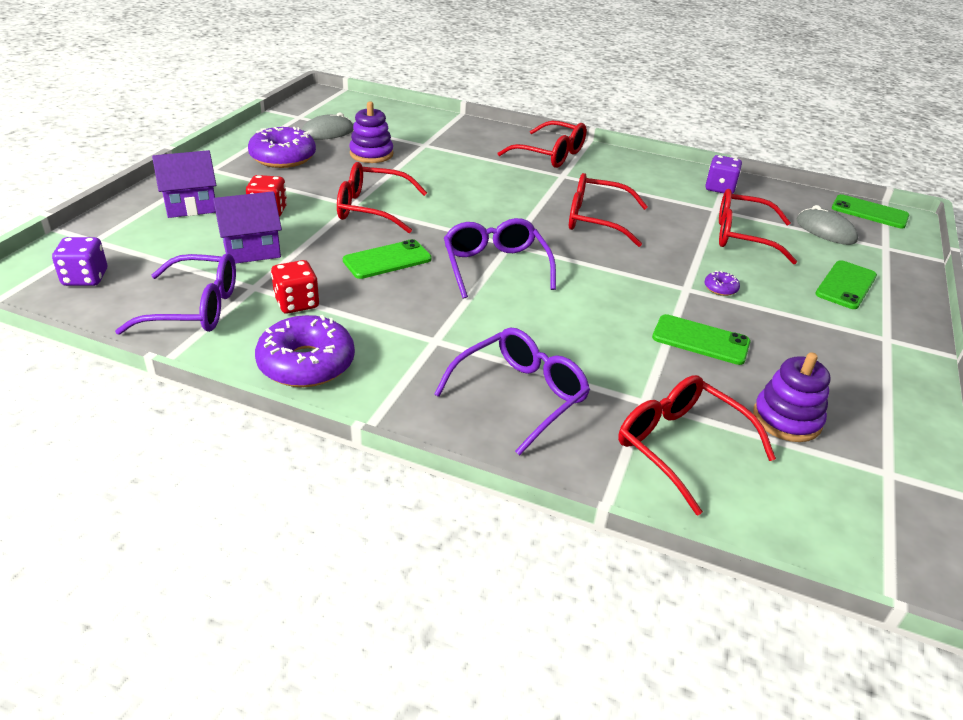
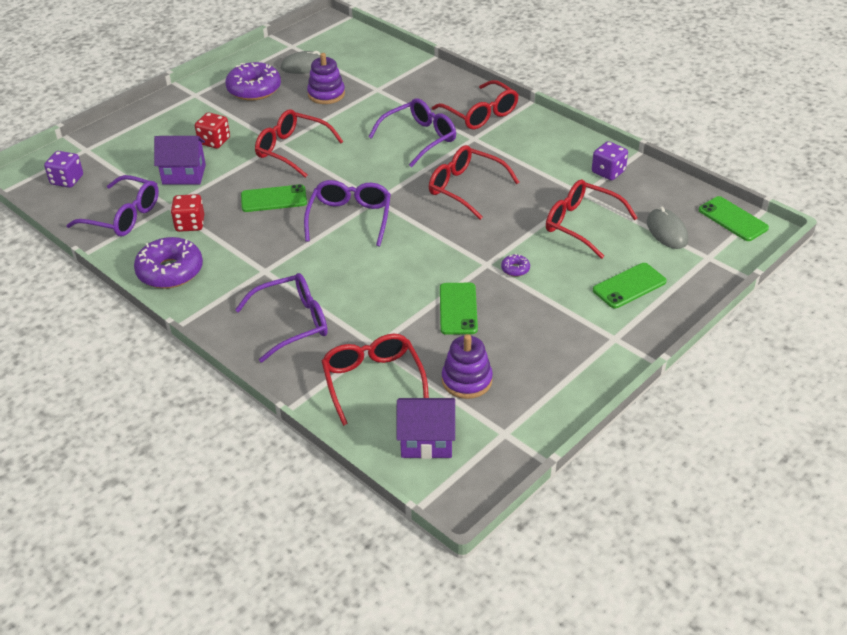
camera: 25 degrees right, 5 degrees up
purple house [152,150,216,218] -> purple house moved to [397,398,455,459]
green phone [652,314,751,365] -> green phone turned 45 degrees clockwise [440,283,478,335]
none -> purple glasses [369,98,456,167]

